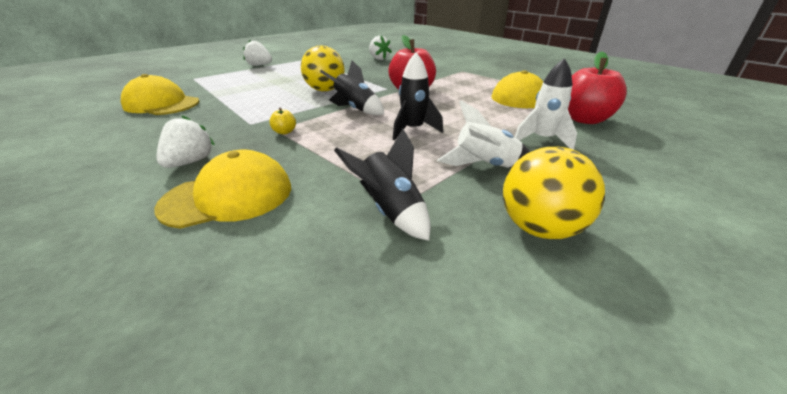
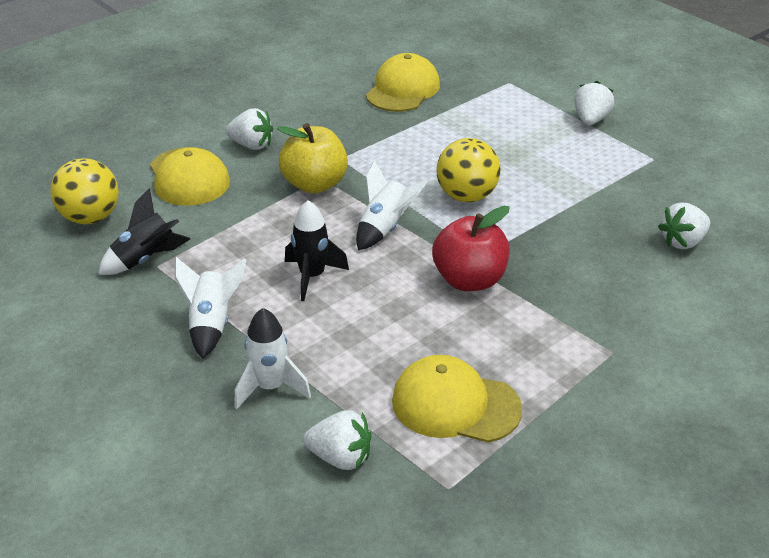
camera: 90 degrees right, 5 degrees up
yellow apple [269,107,296,134] -> yellow apple [277,123,348,193], size x2.41
black rocket [320,61,384,115] -> white rocket [356,160,428,250]
yellow ball [503,147,605,239] -> yellow ball moved to [50,158,119,224]
red apple [568,52,627,124] -> white strawberry [303,411,371,470]

